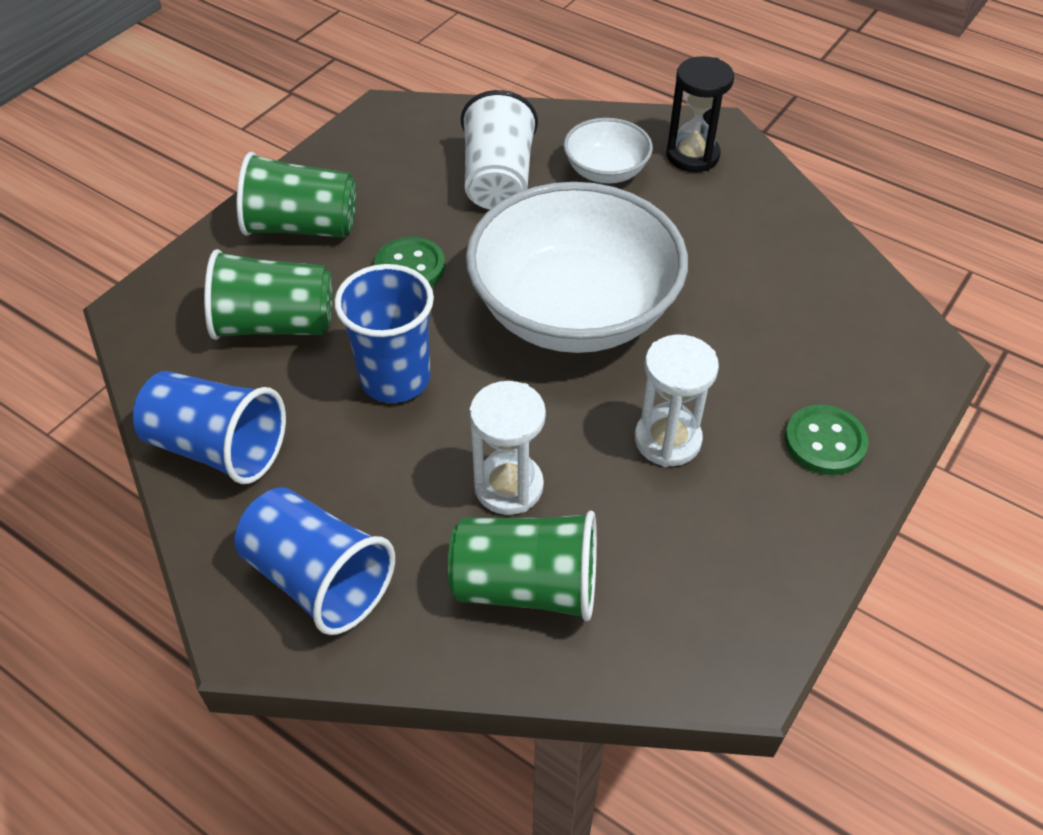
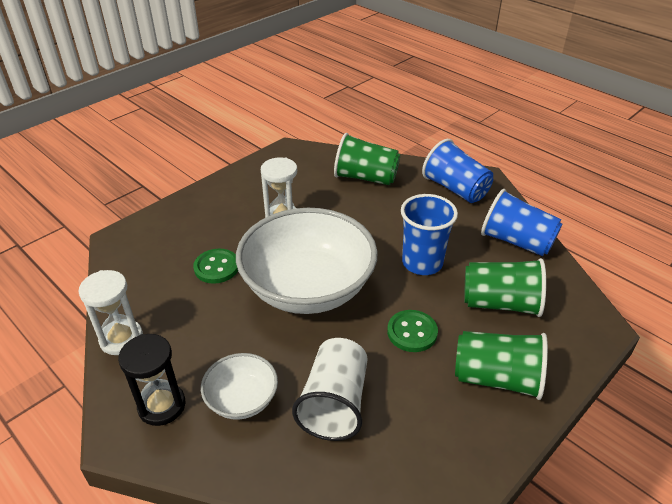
camera: 170 degrees left, 10 degrees down
white hourglass [469,381,546,515] -> white hourglass moved to [79,270,143,355]
green button [785,405,869,475] -> green button moved to [193,249,238,284]

